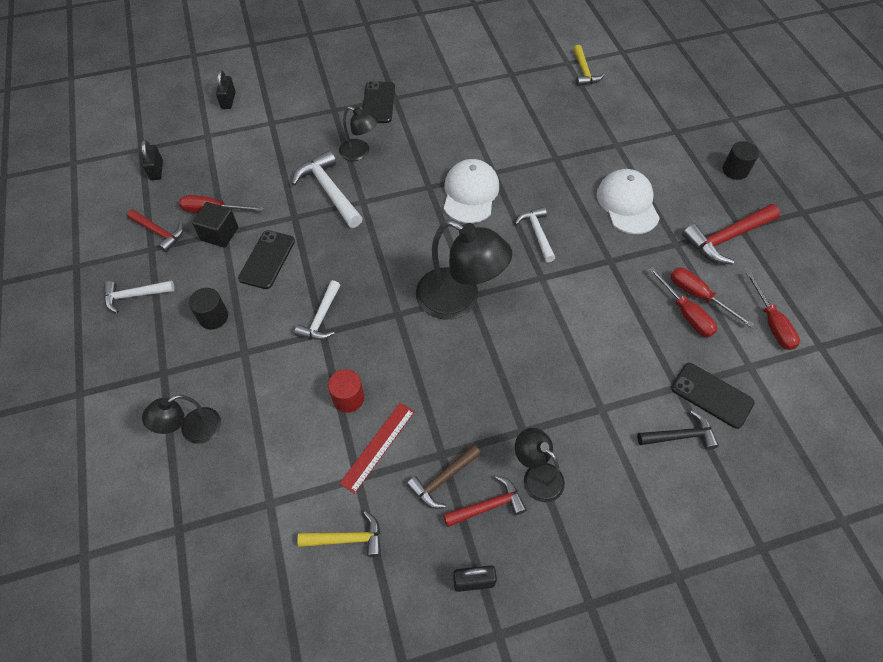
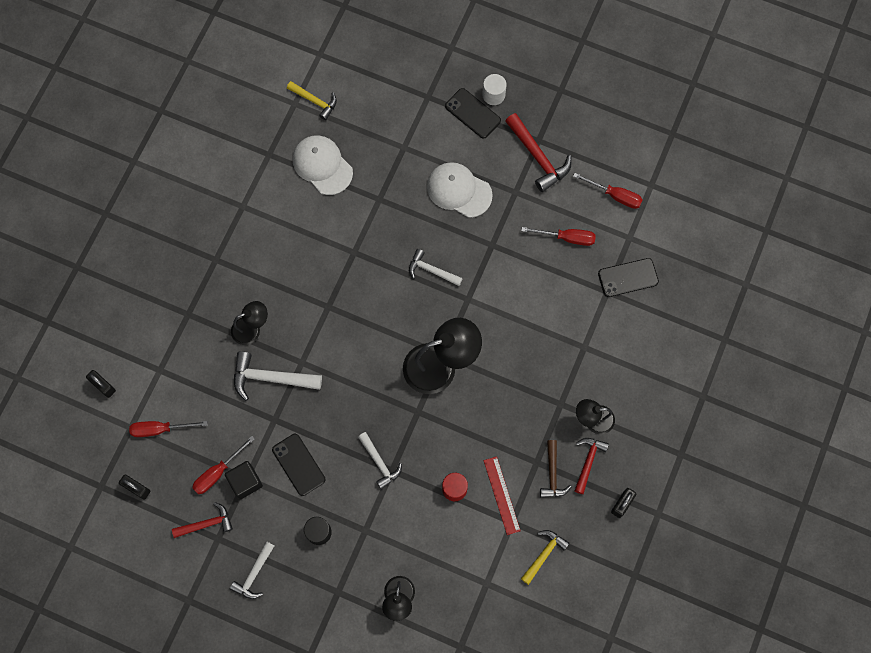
camera: 50 degrees left, 15 degrees up
black phone [362,81,395,123] -> black phone moved to [445,88,501,138]
white cap [444,159,499,223] -> white cap moved to [293,135,353,195]
black hammer [637,410,719,450] -> none
red screwdriver [670,268,754,327] -> red screwdriver moved to [129,421,208,437]
red hammer [682,204,780,265] -> red hammer turned 45 degrees counterclockwise [505,113,571,192]
black cylinder [722,141,759,180] -> white cylinder [482,74,507,105]

